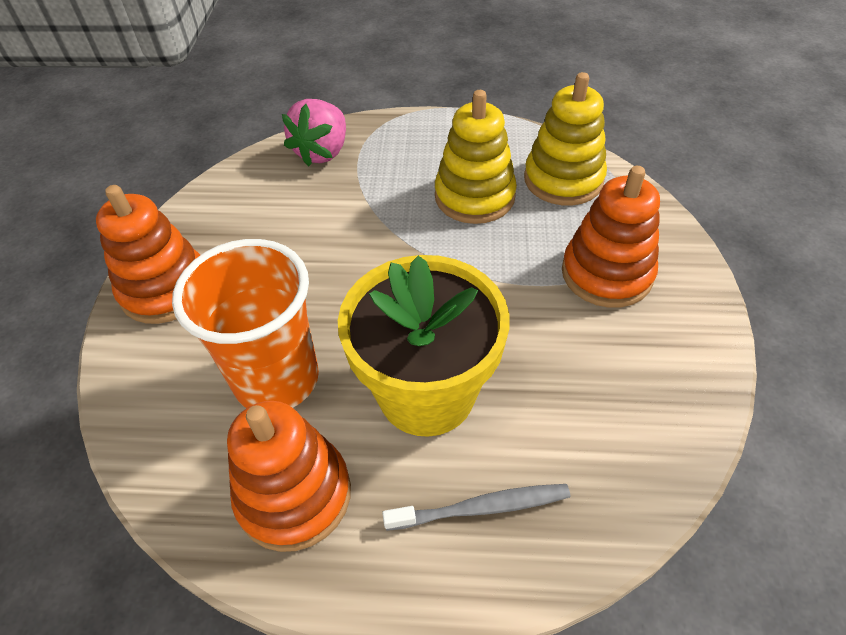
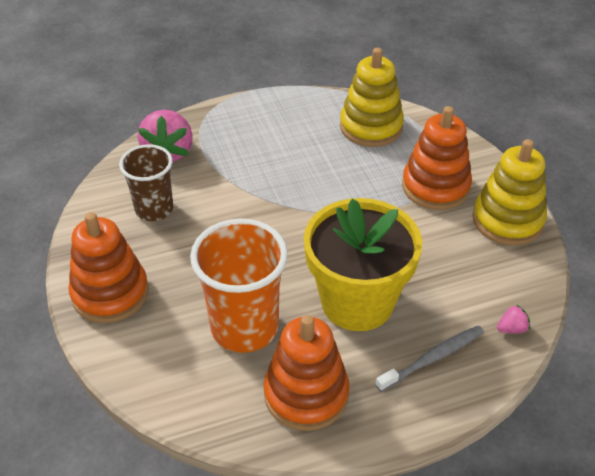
camera: 25 degrees left, 5 degrees down
yellow stacking toy [435,90,517,224] -> yellow stacking toy moved to [472,139,547,246]
none -> brown cup [119,144,173,221]
none -> pink strawberry [497,304,530,333]

